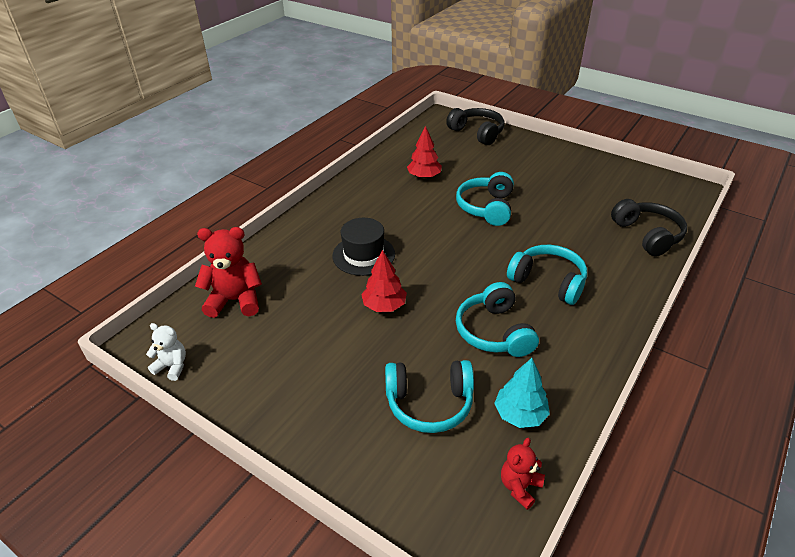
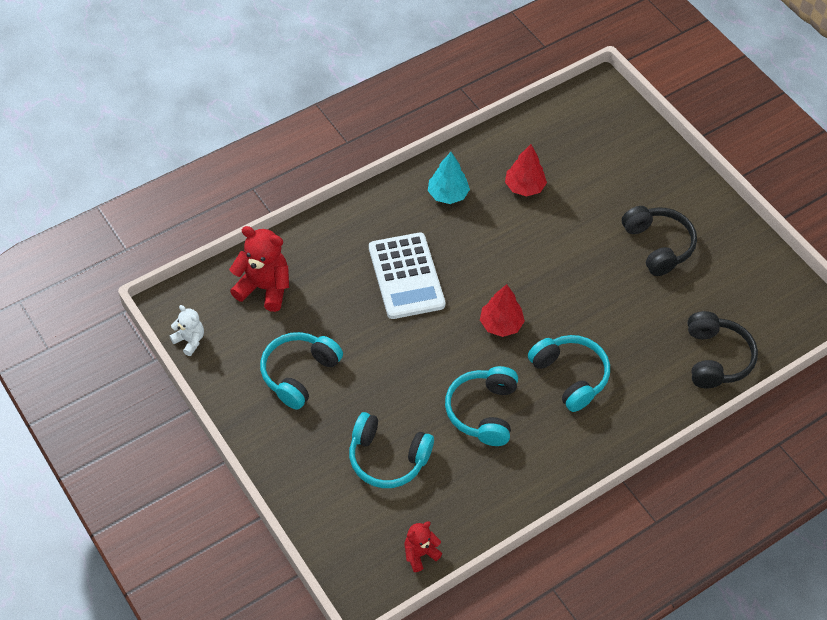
camera: 20 degrees right, 15 degrees up
black hat [332,218,395,276] -> white calculator [369,233,445,319]
red tree [361,250,407,312] -> red tree moved to [480,284,525,337]
black headphones [446,108,504,145] -> black headphones moved to [622,206,697,276]
turquoise headphones [456,172,514,226] -> turquoise headphones moved to [260,332,343,410]
turquoise tree [494,358,550,428] -> turquoise tree moved to [428,152,470,204]

